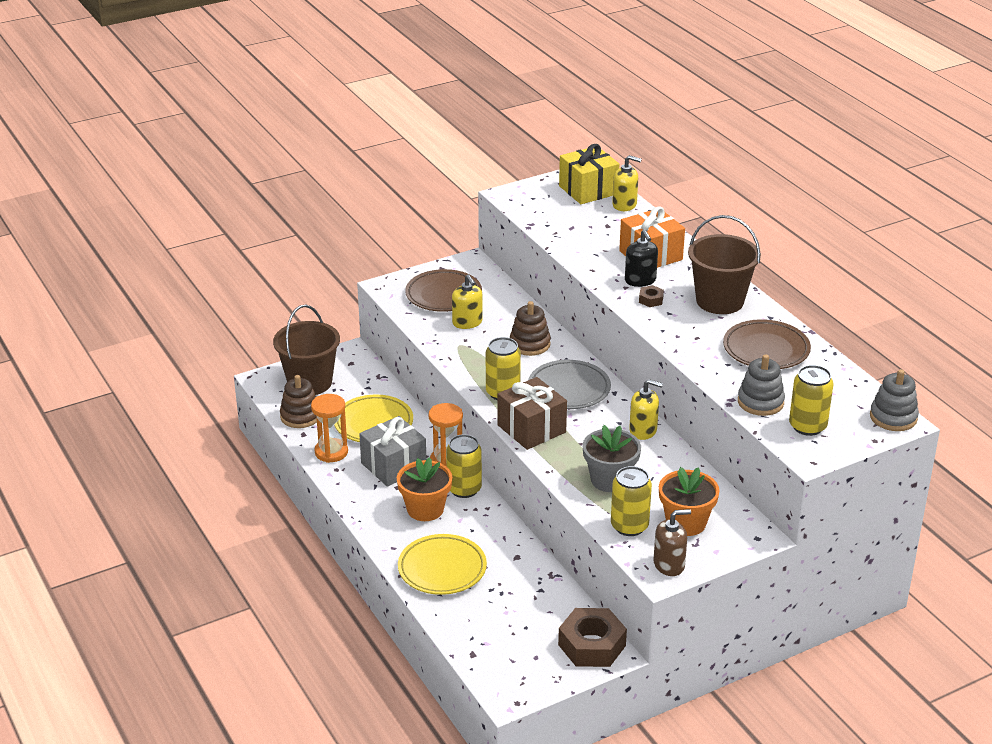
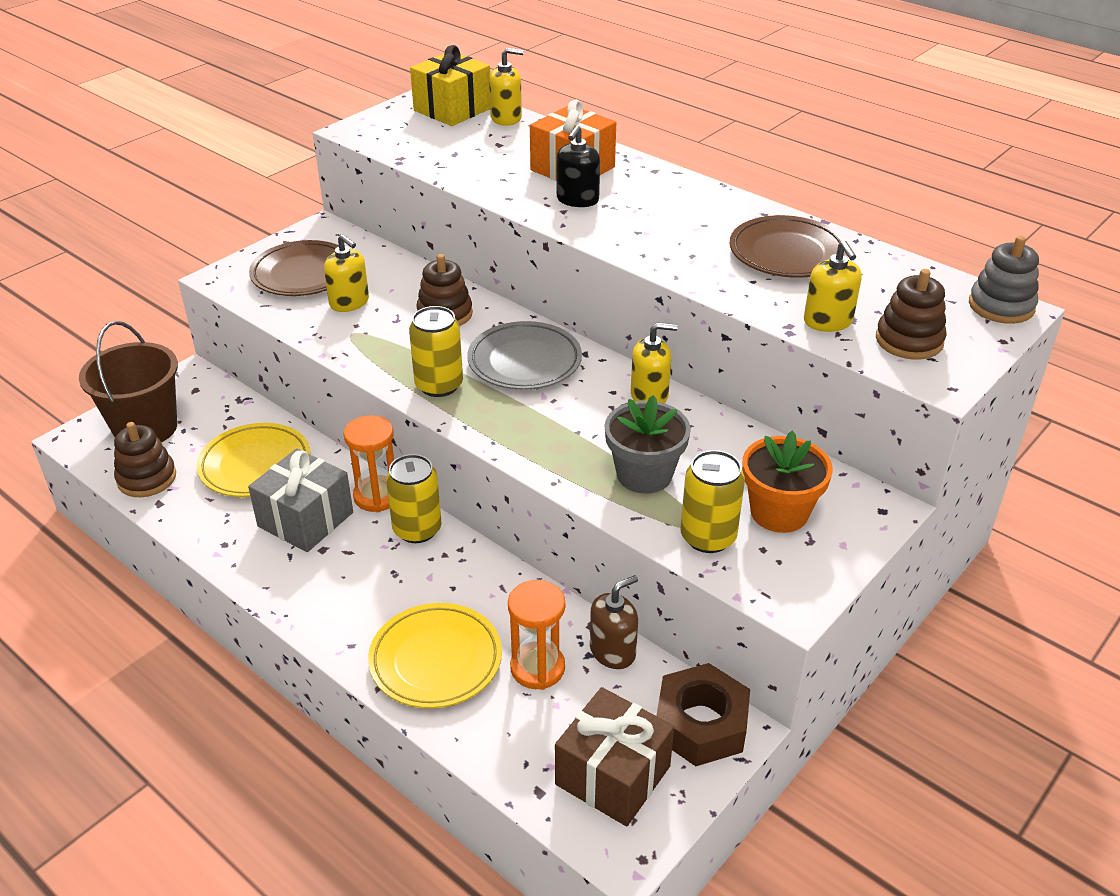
camera: 20 degrees left, 5 degrees up
orange hourglass [311,394,348,463] -> orange hourglass moved to [508,580,565,690]
orange flower pot [397,457,452,521] -> none
brown gift [498,377,567,450] -> brown gift moved to [555,687,674,827]
black soap dispenser [625,230,658,287] -> black soap dispenser turned 60 degrees clockwise [557,125,600,207]
brown nut [639,285,664,307] -> none
brown soap dispenser [653,509,691,576] -> brown soap dispenser moved to [590,575,638,669]
brown bucket [688,215,761,314] -> none
grey stacking toy [738,354,785,416] -> yellow soap dispenser [804,241,862,332]
yellow can [789,365,834,436] -> brown stacking toy [876,269,947,359]

